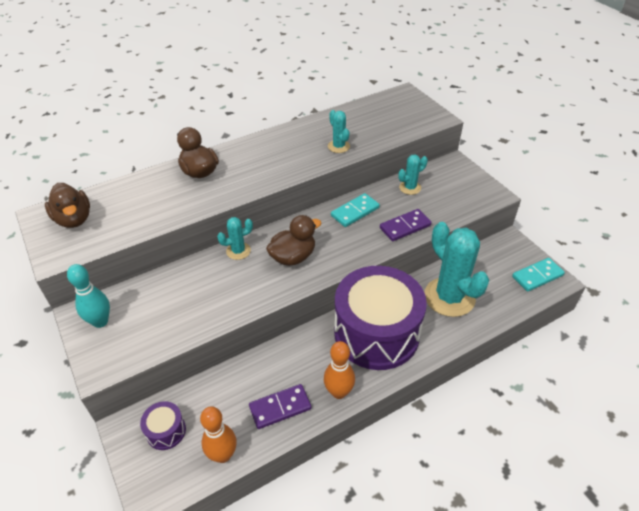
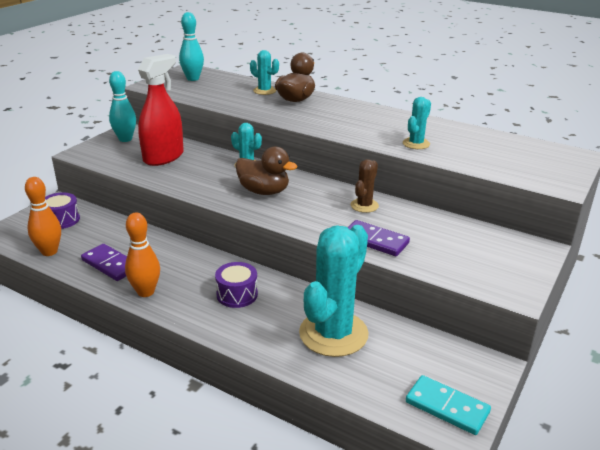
camera: 60 degrees right, 15 degrees down
brown duck [45,183,90,228] -> turquoise bowling pin [179,12,204,81]
turquoise domino [331,193,380,227] -> brown cactus [351,159,379,213]
purple drum [334,266,427,370] -> purple drum [215,262,258,308], size x0.40
turquoise cactus [398,155,428,195] -> turquoise cactus moved to [250,50,279,95]
none -> red spray bottle [138,54,184,166]

